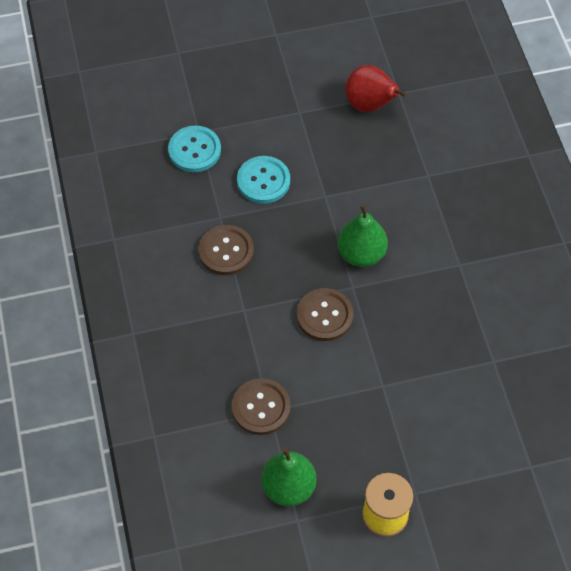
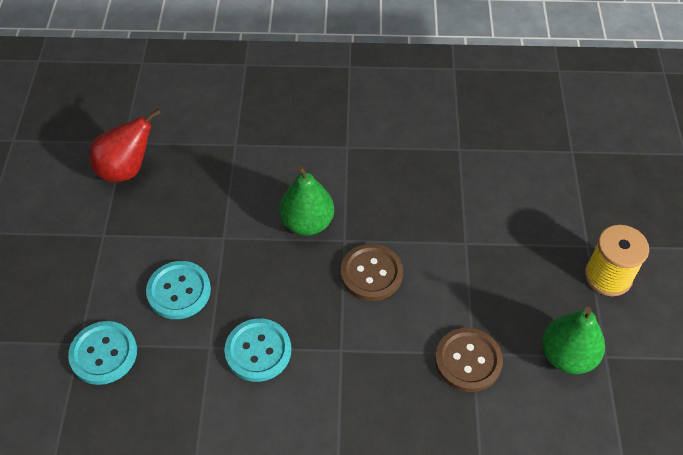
camera: 75 degrees left, 5 degrees down
brown button [199,225,254,275] -> turquoise button [224,318,291,382]

